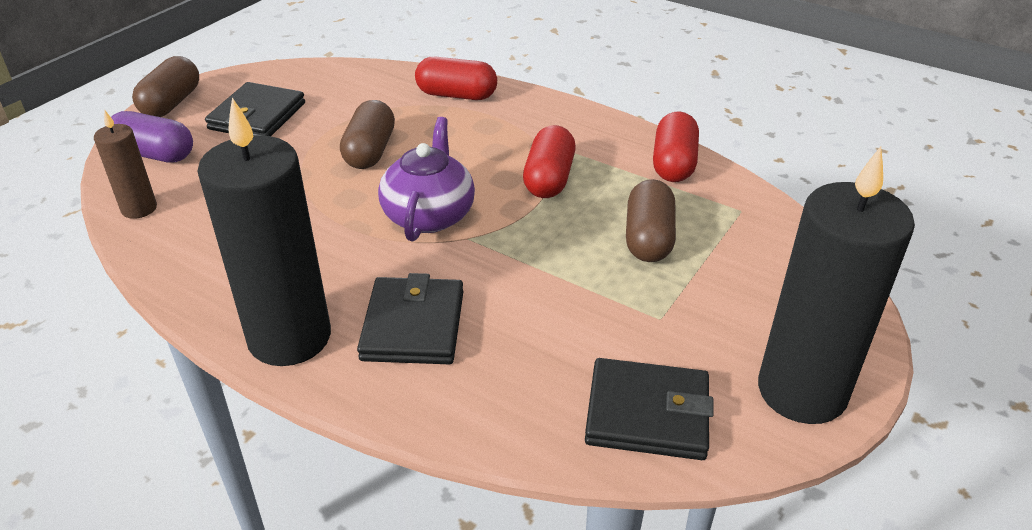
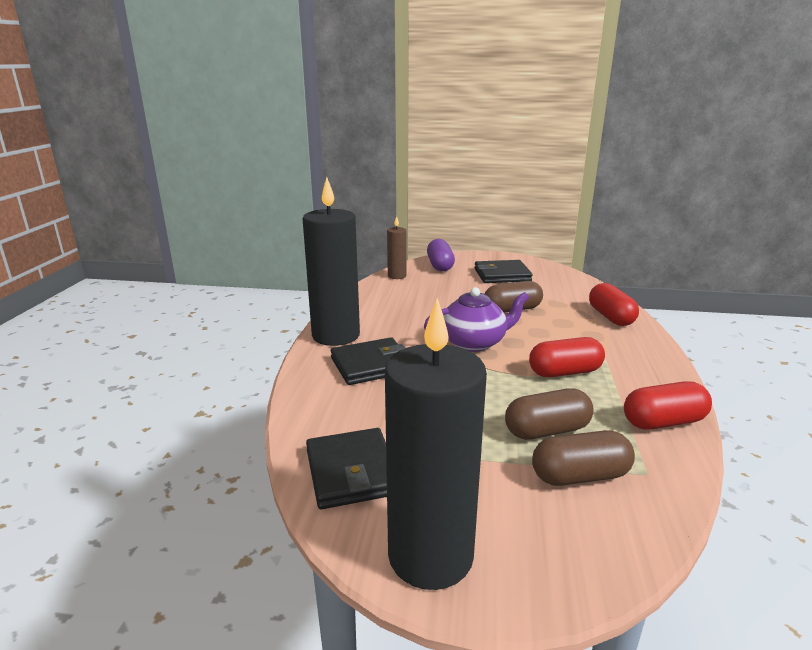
camera: 65 degrees right, 15 degrees down
brown capsule [132,56,199,117] -> brown capsule moved to [532,430,635,486]

